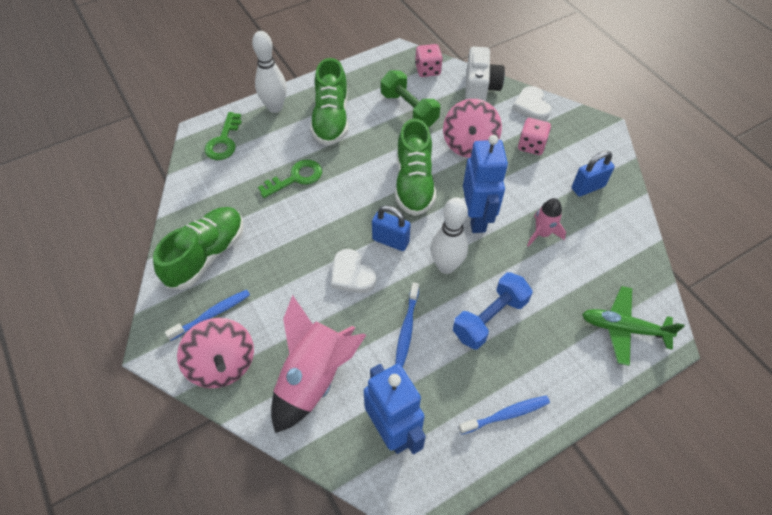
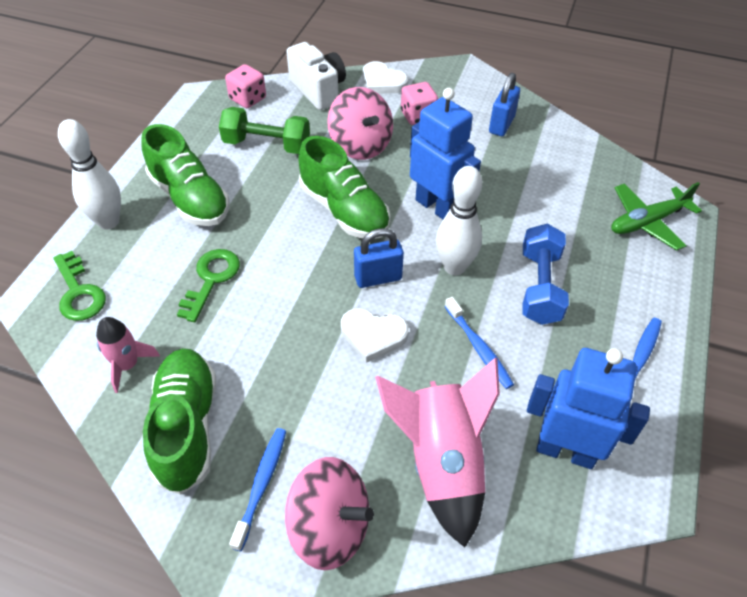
camera: 40 degrees left, 5 degrees down
pink rocket [527,198,566,247] -> pink rocket moved to [96,317,160,393]

